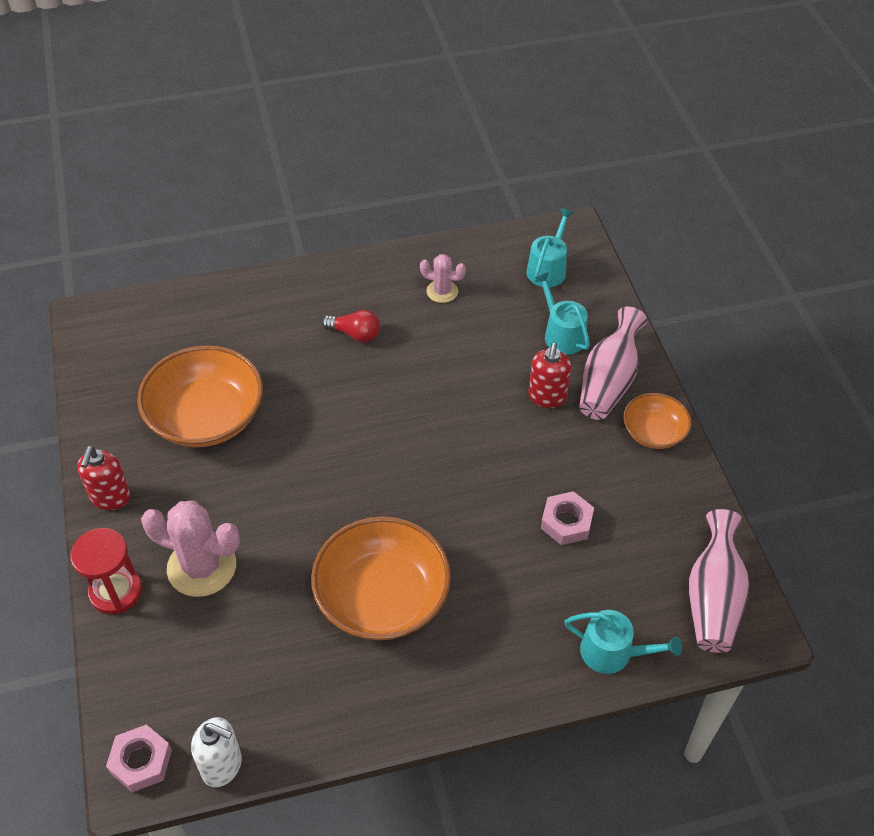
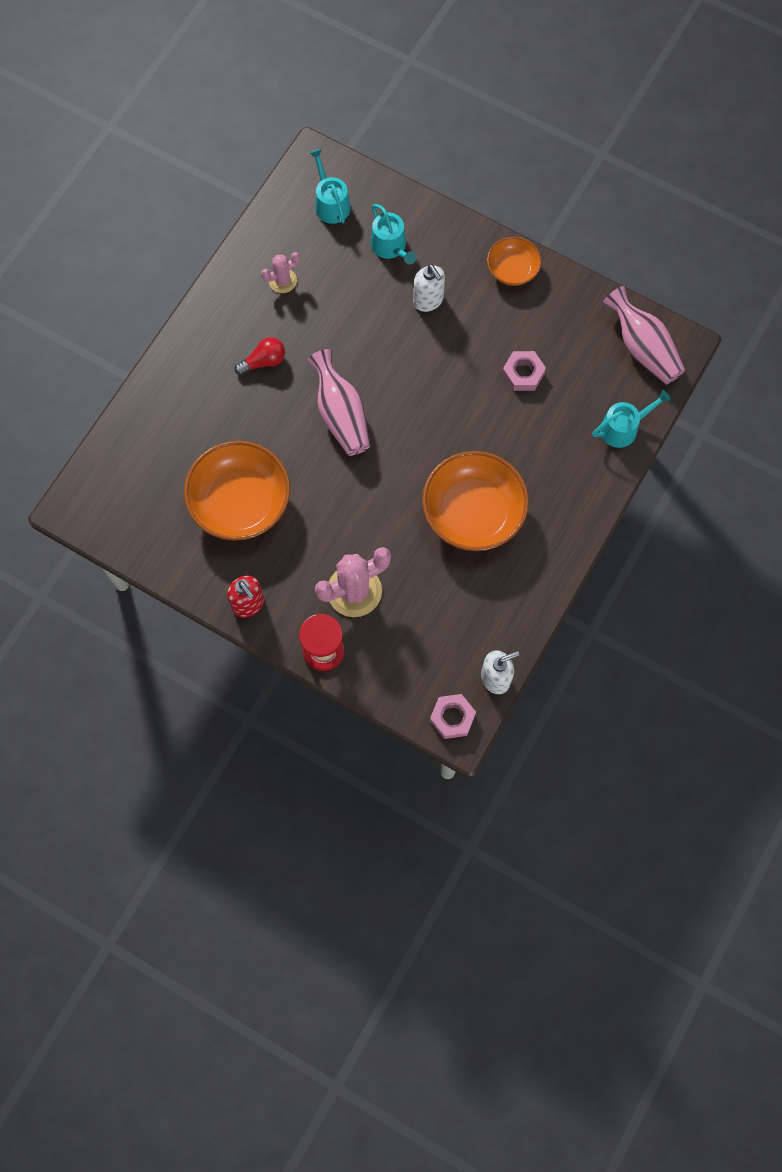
camera: 45 degrees left, 20 degrees up
red soap dispenser [528,343,571,408] -> white soap dispenser [413,264,445,312]
turquoise watering can [535,272,590,355] -> turquoise watering can turned 135 degrees counterclockwise [371,204,416,265]
pink vase [579,307,648,420] -> pink vase moved to [307,349,370,456]

